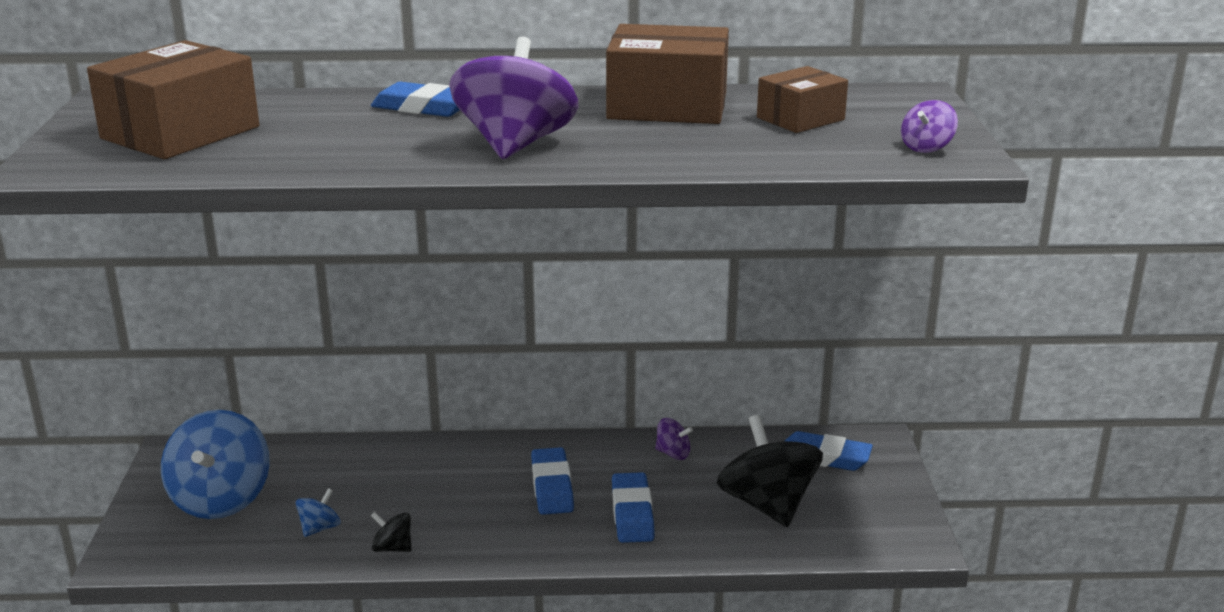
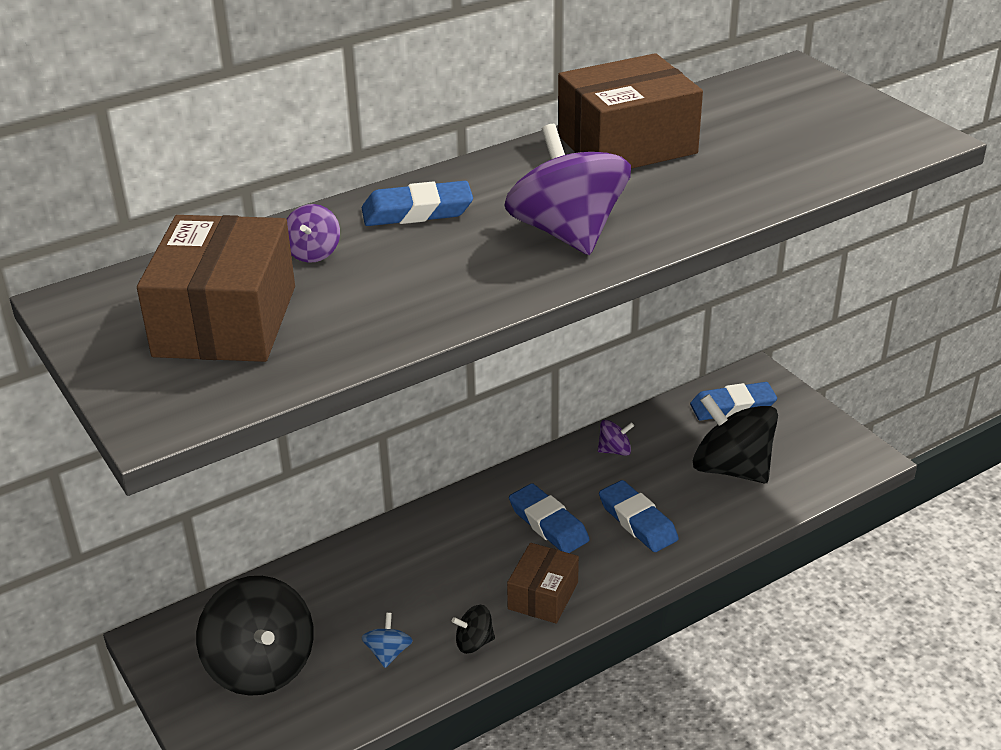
camera: 30 degrees left, 10 degrees up
blue spinning top [161,410,270,519] -> black spinning top [196,576,314,696]
brown box [757,66,848,133] -> brown box moved to [507,543,579,624]
purple spinning top [901,100,958,153] -> purple spinning top moved to [287,204,340,263]

